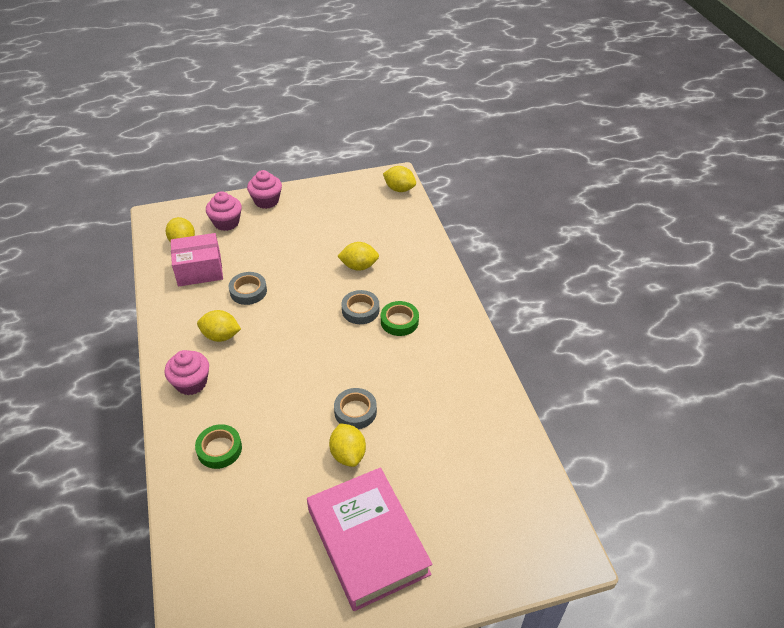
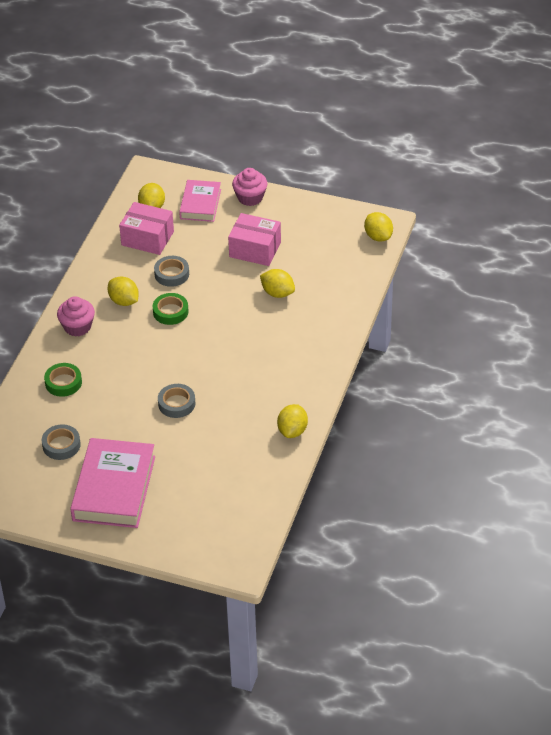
camera: 35 degrees right, 0 degrees up
pink cupcake [206,191,242,231] -> pink book [179,180,221,222]
yellow lemon [329,423,366,467] -> yellow lemon moved to [277,404,308,438]
grey tape [342,290,379,324] -> grey tape moved to [42,424,81,460]
green tape [381,301,419,336] -> green tape moved to [153,293,189,325]
none -> pink box [228,213,281,266]

